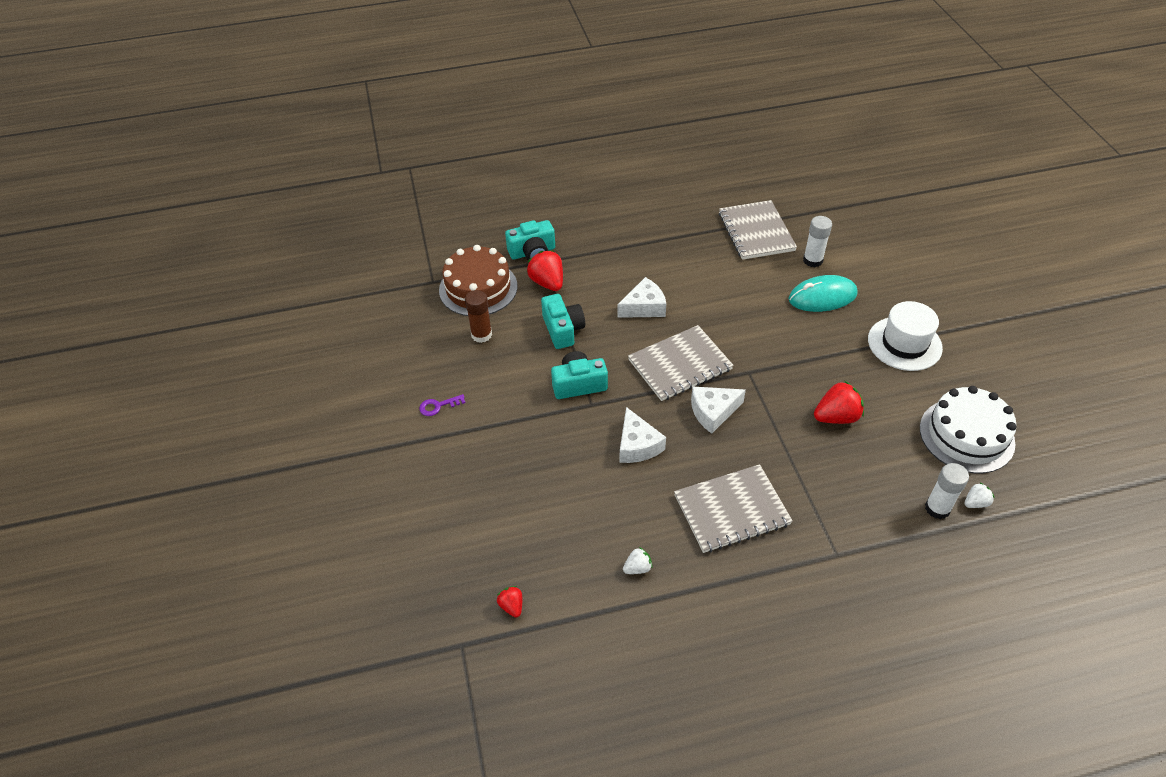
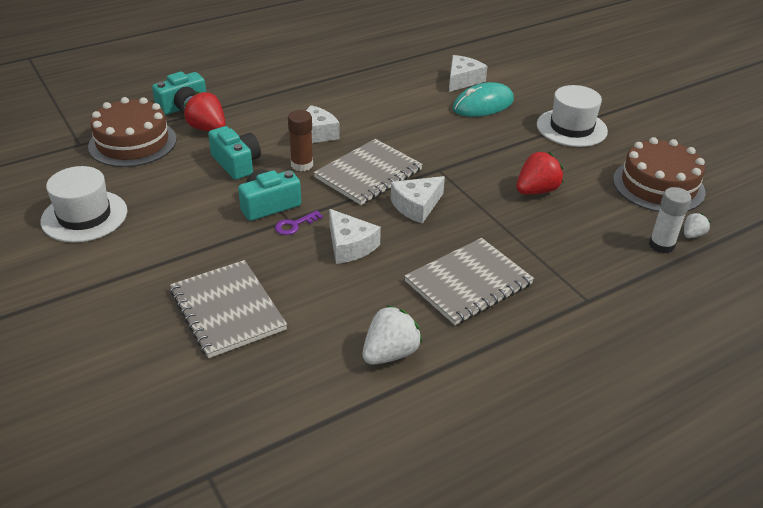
camera: 20 degrees left, 10 degrees down
purple key [419,394,466,416] -> purple key moved to [275,211,323,235]
brown glue stick [465,290,492,343] -> brown glue stick moved to [288,110,313,171]
red strawberry [497,586,522,618] -> none
white strawberry [623,547,652,574] -> white strawberry [362,305,422,365], size x1.85
grey notebook [719,200,797,260] -> grey notebook moved to [170,260,287,358]
white glue stick [803,216,832,267] -> white cheese [449,55,488,92]
white cake [920,386,1017,473] -> brown cake [613,137,705,212]
none -> white hat [41,166,127,242]

